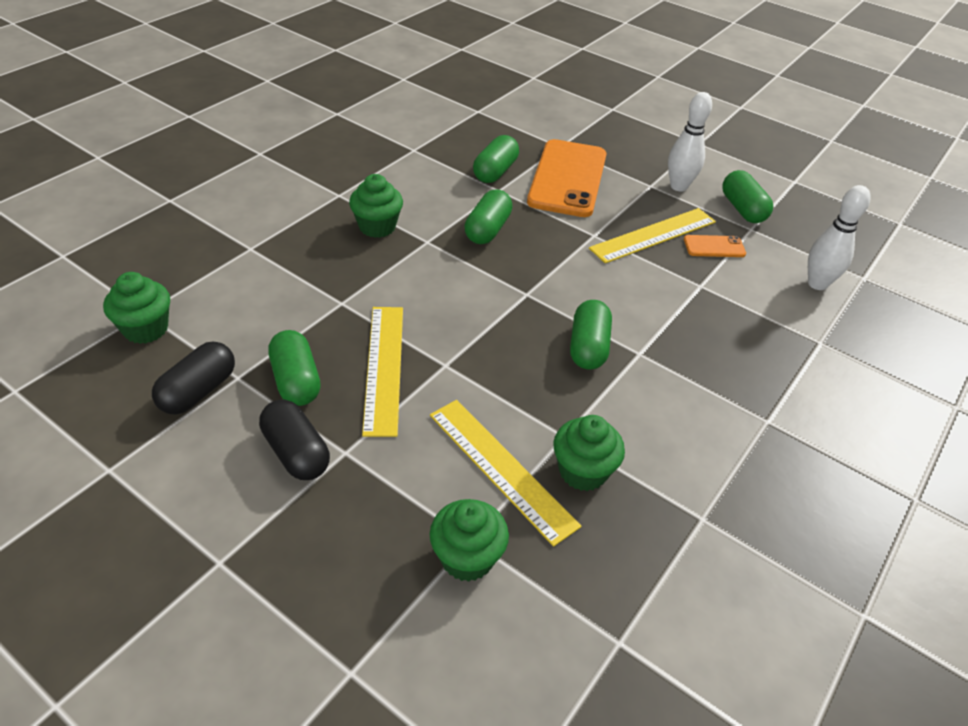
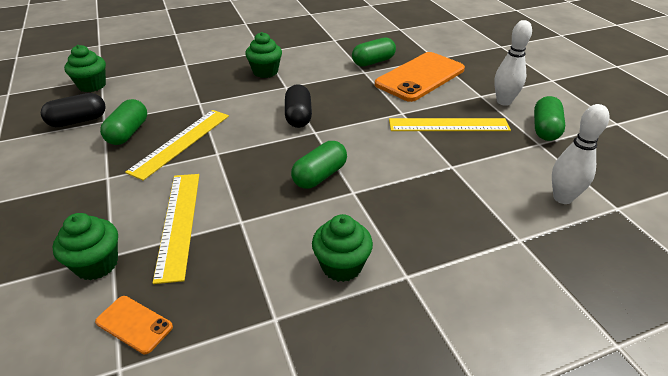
camera: 35 degrees right, 5 degrees down
black capsule [259,400,330,480] -> black capsule moved to [285,84,312,128]
green capsule [464,189,513,244] -> none
green cupcake [553,415,625,491] -> green cupcake moved to [312,214,373,282]
orange phone [684,235,746,257] -> orange phone moved to [95,296,173,354]

